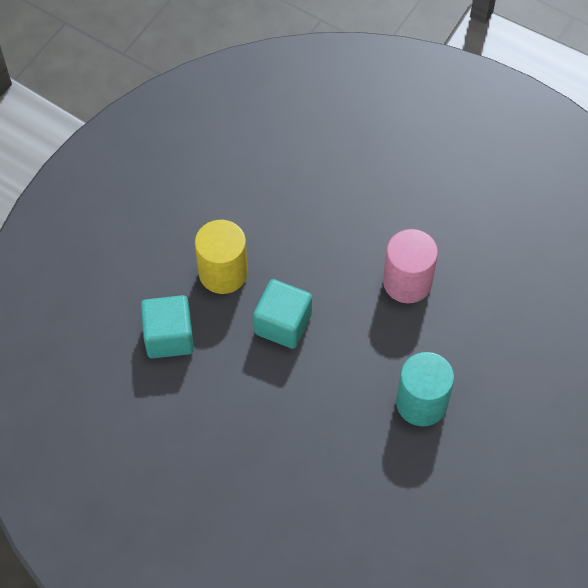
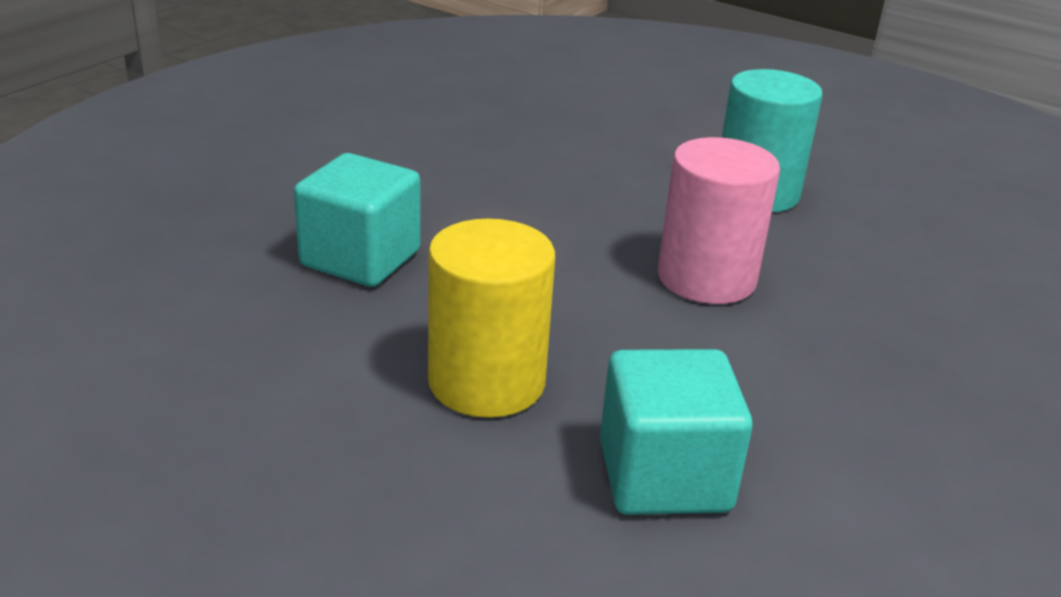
camera: 90 degrees left, 30 degrees down
turquoise cube [253,279,312,349] -> turquoise cube moved to [294,153,421,287]
pink cylinder [383,229,438,303] -> pink cylinder moved to [658,137,780,304]

